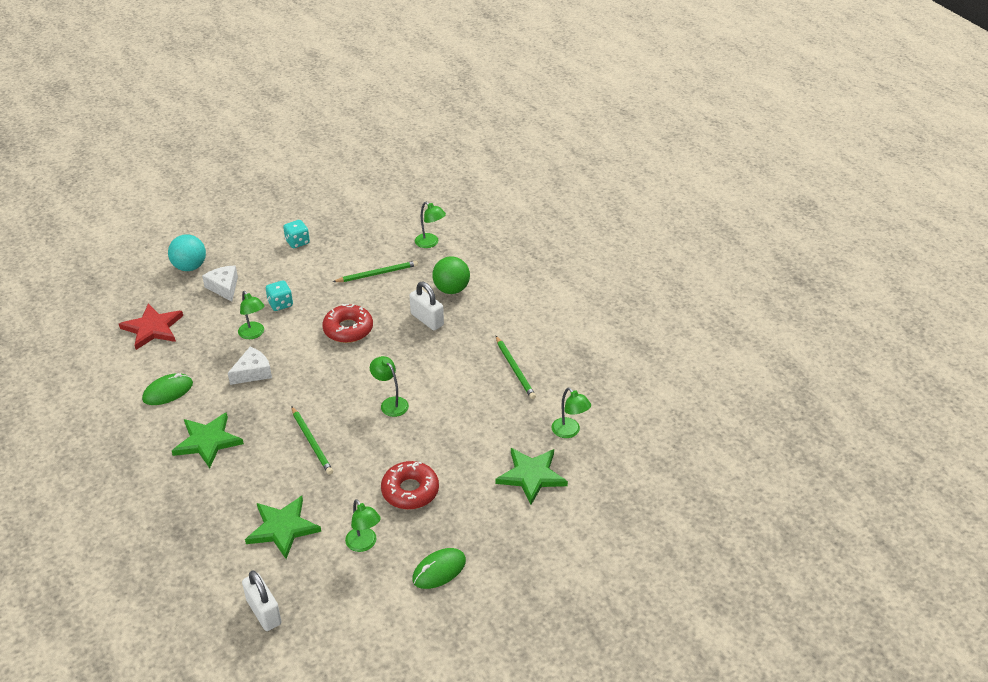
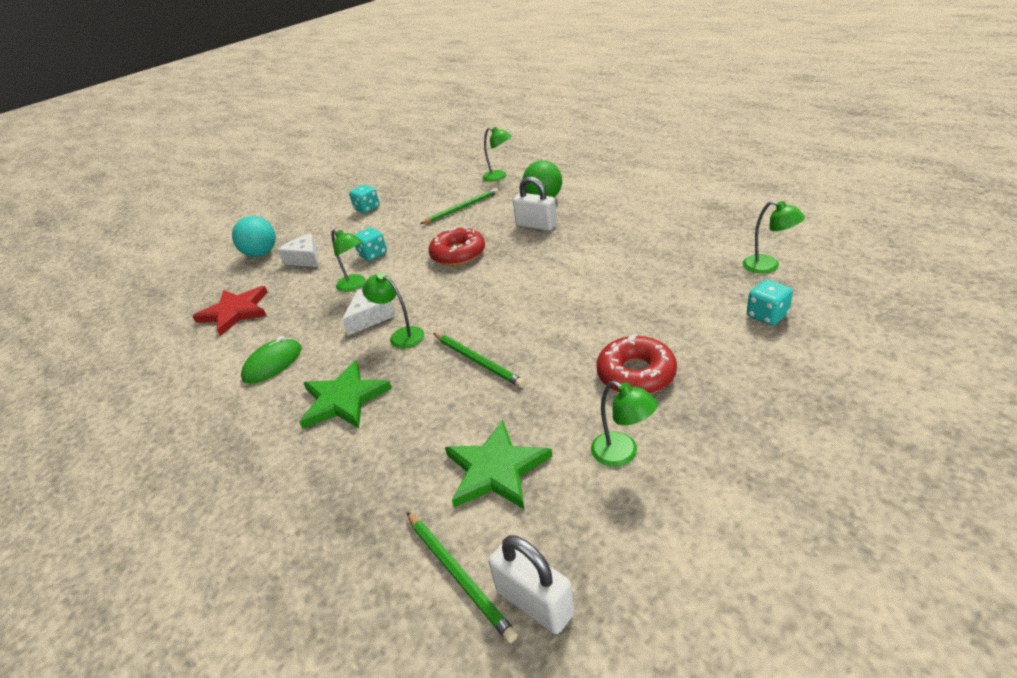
camera: 10 degrees left, 5 degrees down
green lamp [370,356,409,417] -> green lamp moved to [362,273,424,348]
green mouse [412,548,466,589] -> none
green pencil [496,336,536,399] -> green pencil moved to [407,512,518,643]
green star [496,448,568,505] -> turquoise dice [747,279,793,325]

